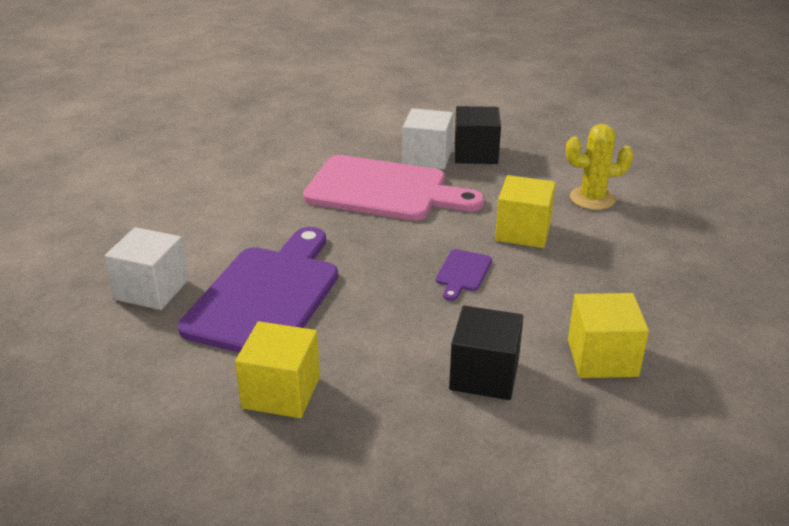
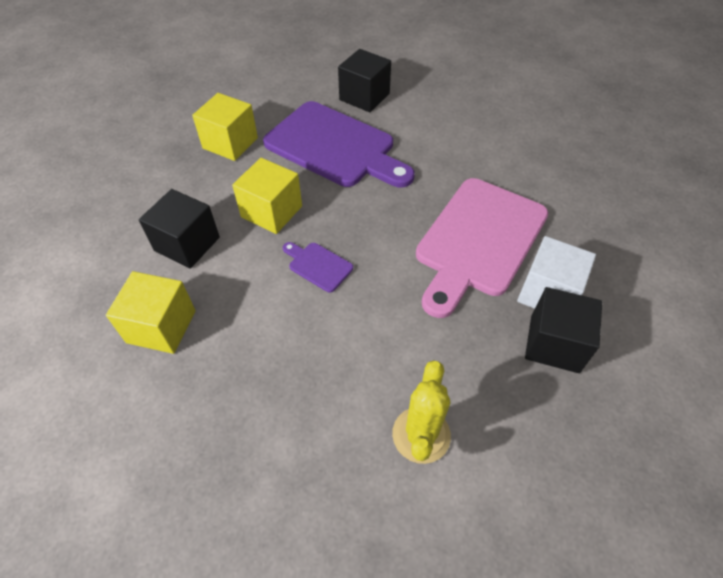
camera: 105 degrees right, 20 degrees up
white cube [104,227,189,310] -> black cube [338,49,391,112]
yellow cube [495,175,556,248] -> yellow cube moved to [232,158,302,234]

